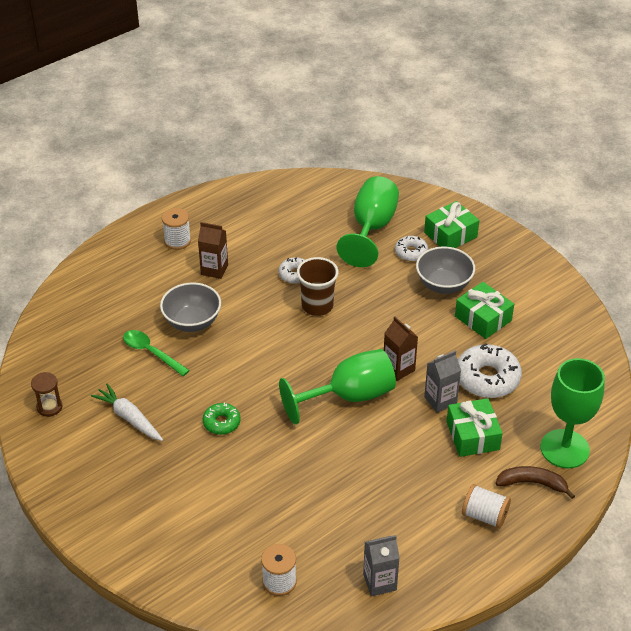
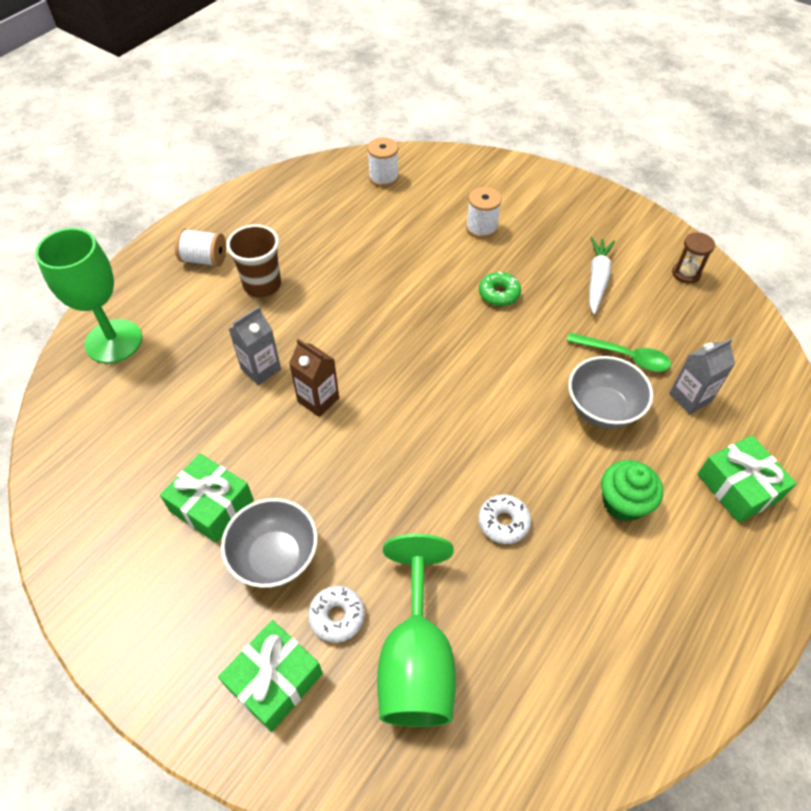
camera: 165 degrees right, 10 degrees up
white carrot [91,383,163,441] -> white carrot turned 105 degrees counterclockwise [589,237,615,315]
white spool [162,208,191,250] -> white spool moved to [466,187,502,239]
brown carton [198,222,228,279] -> green cupcake [601,460,663,522]
green goblet [279,349,396,424] -> none
brown cup [297,257,339,316] -> brown cup moved to [226,224,281,297]
grey carton [363,535,400,596] -> grey carton moved to [669,338,735,414]
green gift [446,398,503,457] -> green gift moved to [697,435,797,523]
white donut [458,343,522,398] -> none
brown banana [495,466,575,499] -> none

